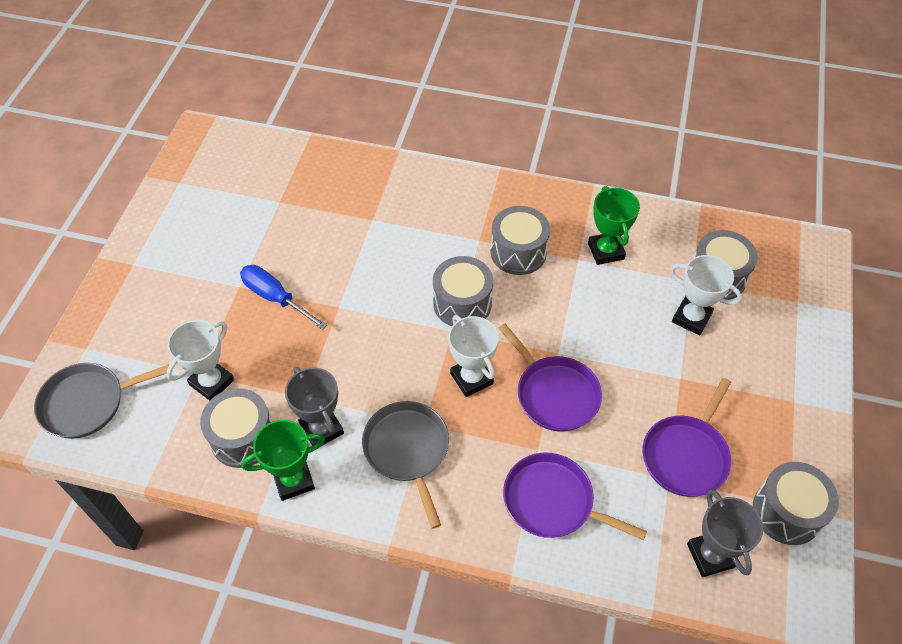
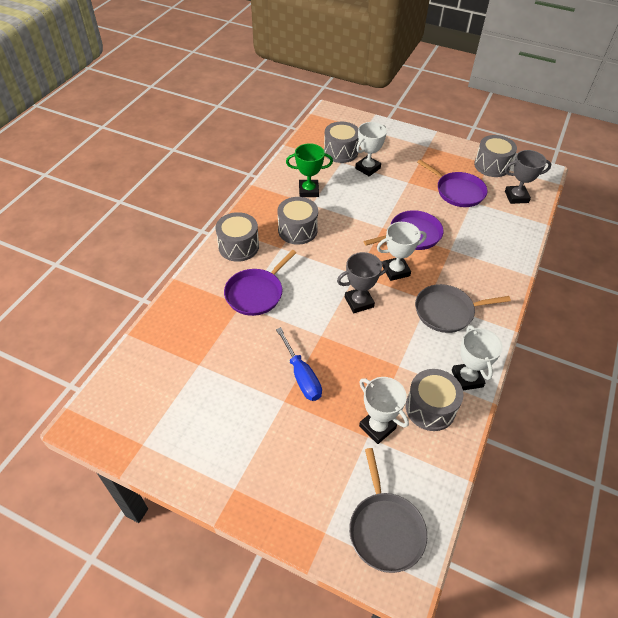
camera: 80 degrees left, 5 degrees down
blue screwdriver [240,265,328,330] -> blue screwdriver turned 75 degrees counterclockwise [276,327,322,401]
green trophy [241,420,325,501] -> white trophy [452,325,503,390]
grey trophy [285,366,344,446] -> grey trophy moved to [337,252,389,313]
grey drum [433,256,493,326] -> grey drum moved to [216,212,259,262]
purple pan [503,453,647,540] -> purple pan moved to [224,250,297,316]

